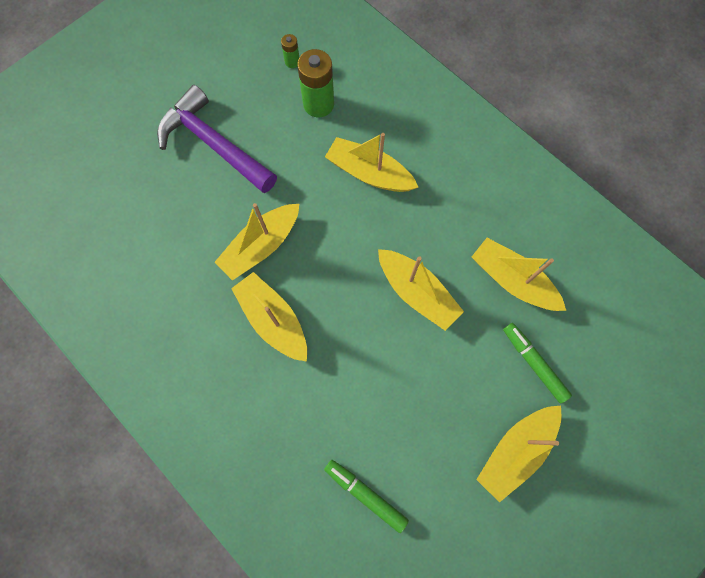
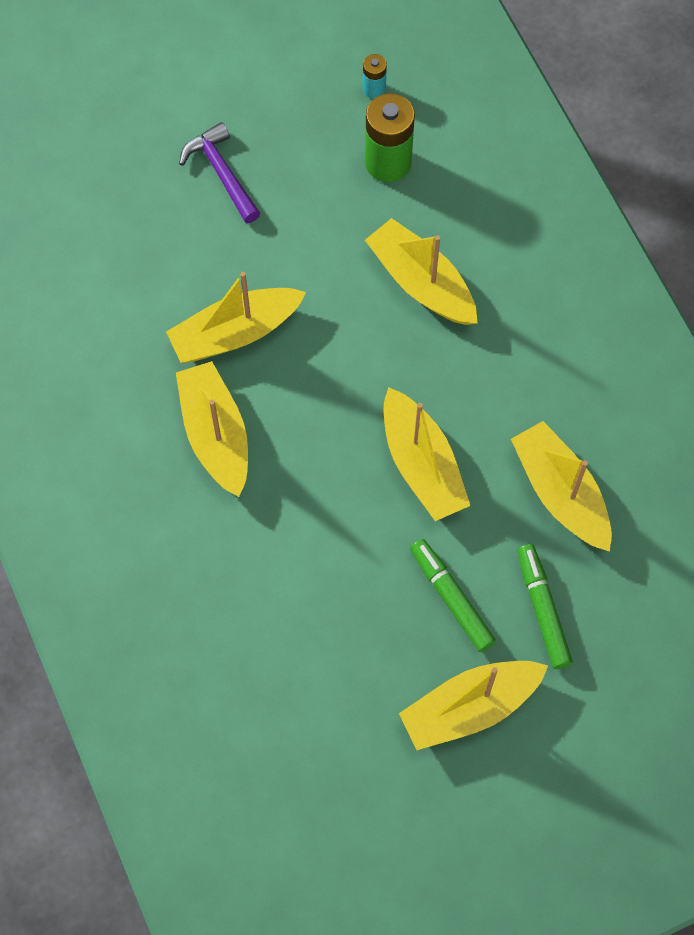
camera: 20 degrees right, 5 degrees down
purple hammer [157,85,277,193] -> purple hammer [179,122,260,223], size x0.56
green battery [281,34,299,68] -> turquoise battery [363,54,387,99]
green marker [324,460,409,533] -> green marker moved to [410,539,496,652]

